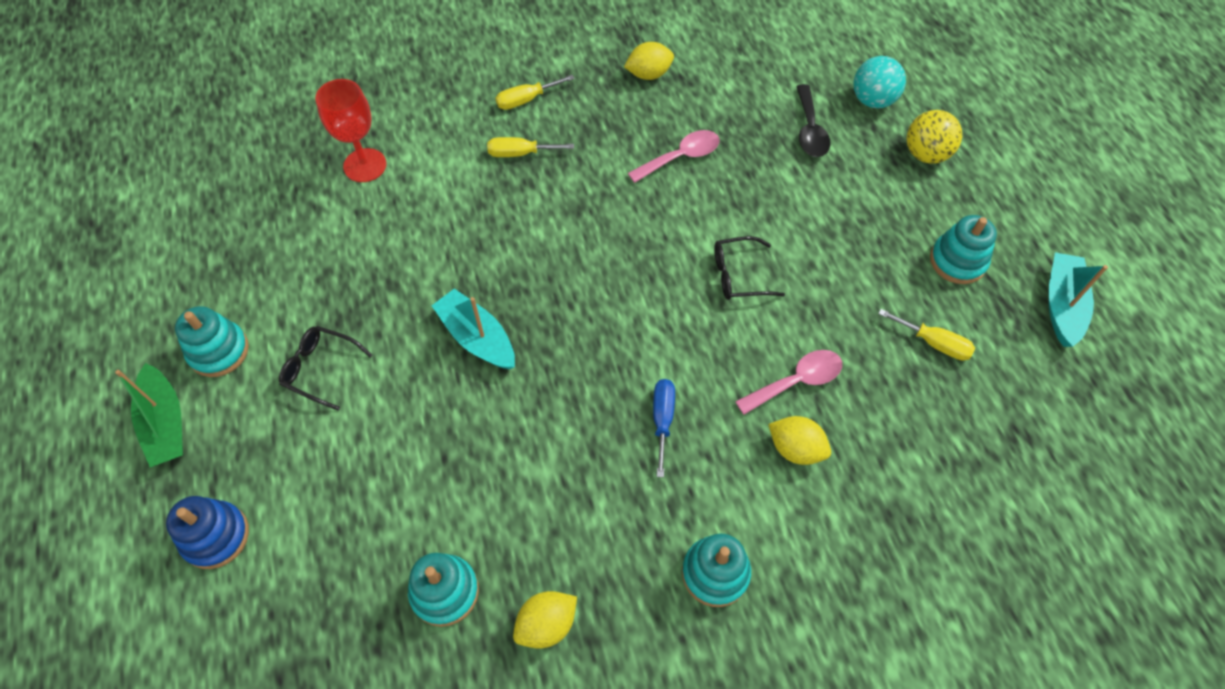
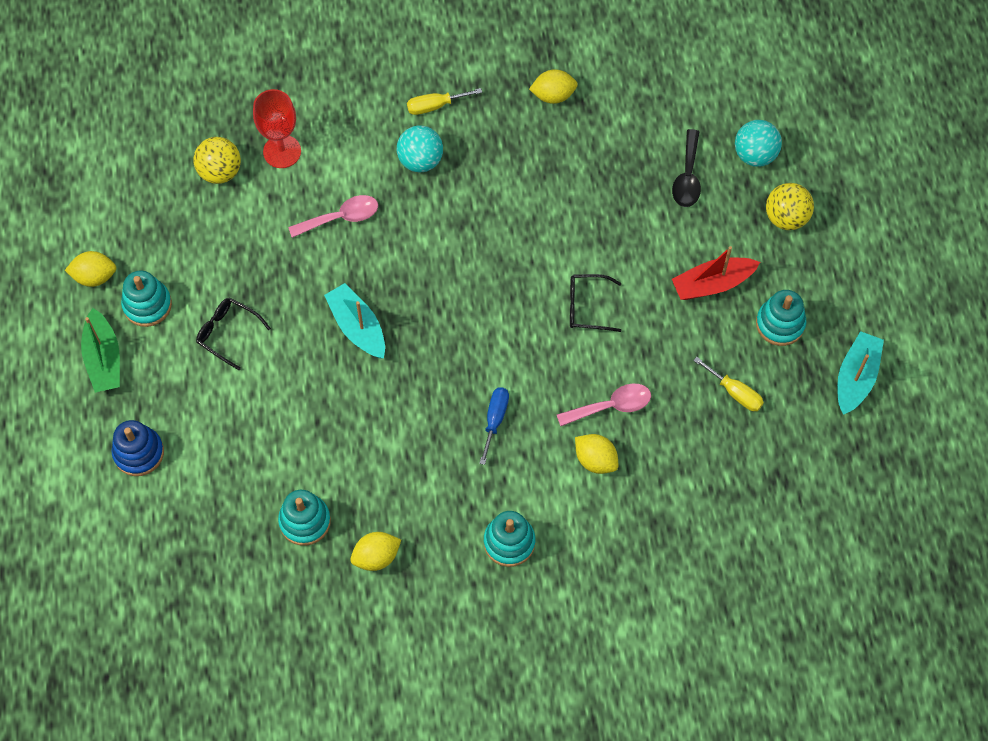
camera: 10 degrees right, 5 degrees up
yellow screwdriver [487,137,574,157] -> turquoise ball [397,125,443,173]
pink spoon [628,130,720,183] -> pink spoon moved to [288,195,378,238]
none -> yellow lemon [65,251,116,287]
none -> yellow ball [193,137,241,184]
none -> red boat [672,246,760,300]

